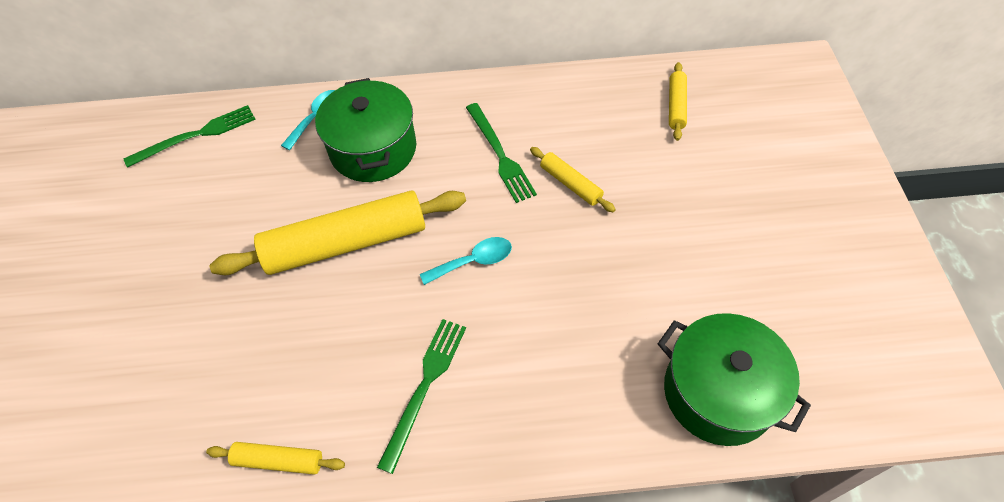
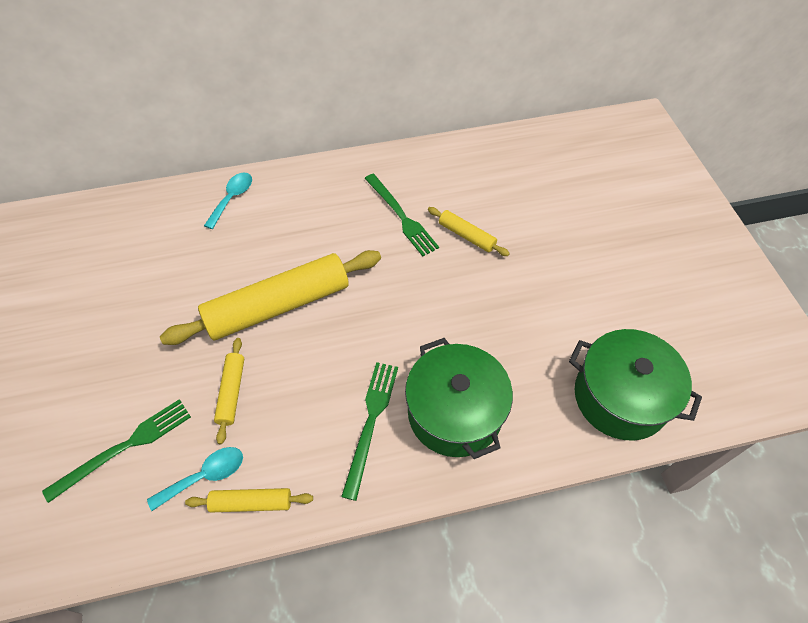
camera: 10 degrees left, 0 degrees up
green fork [123,105,256,167] -> green fork moved to [42,399,191,503]
green pot [315,78,416,182] -> green pot moved to [405,338,513,459]
turquoise spoon [420,237,512,285] -> turquoise spoon moved to [147,447,243,511]
yellow rolling pin [669,62,687,141] -> yellow rolling pin moved to [214,338,244,444]

